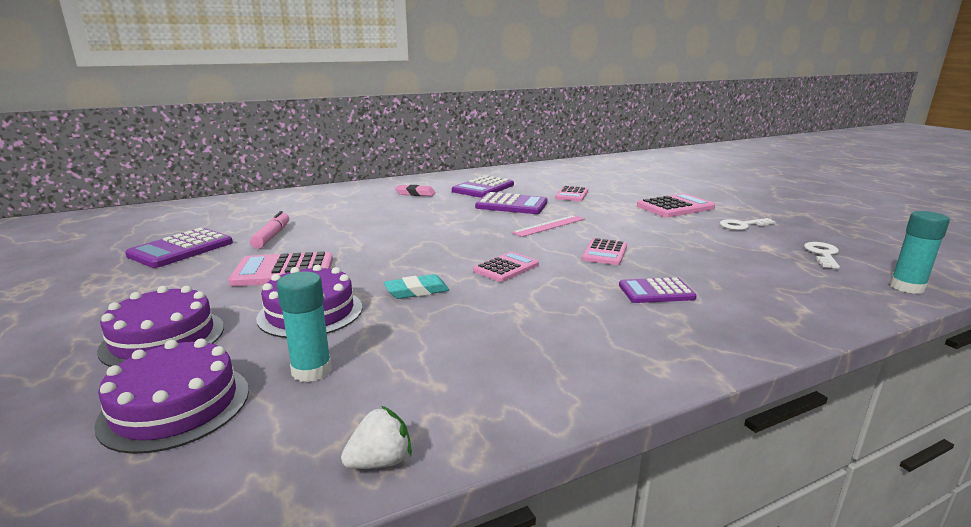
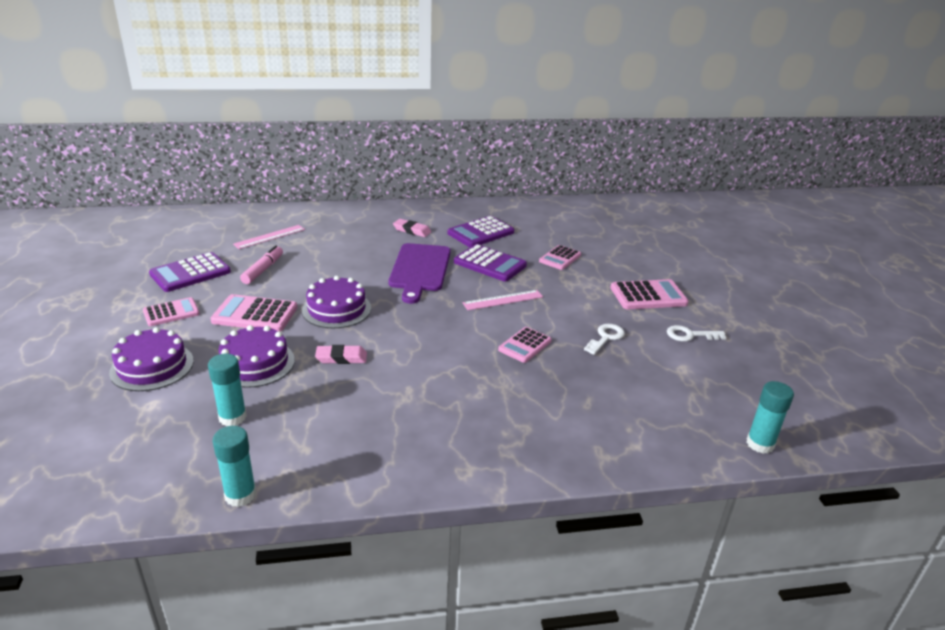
camera: 15 degrees right, 10 degrees up
purple cake [94,338,249,454] -> purple cake moved to [302,276,371,328]
white strawberry [341,406,412,469] -> turquoise glue stick [213,426,256,507]
turquoise eraser [384,274,449,299] -> pink eraser [315,345,367,364]
pink calculator [473,252,539,282] -> pink calculator moved to [143,297,200,326]
purple calculator [619,277,696,303] -> none
white key [804,242,840,269] -> white key moved to [584,324,625,355]
none -> pink ruler [233,225,305,249]
none -> purple cutting board [389,243,451,304]

